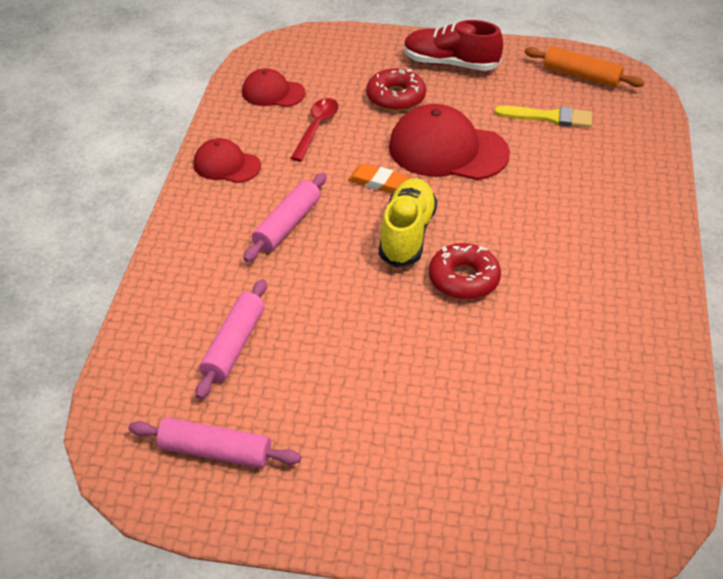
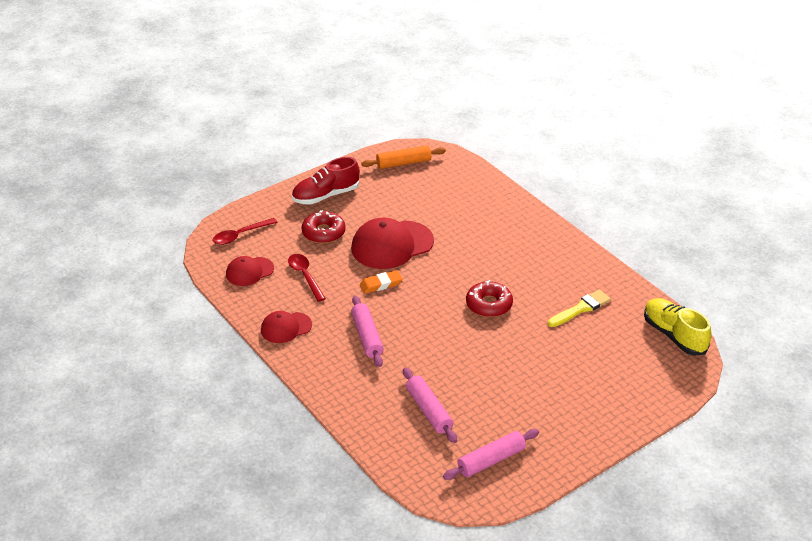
camera: 45 degrees left, 5 degrees down
yellow shoe [379,178,437,267] -> yellow shoe moved to [644,298,712,356]
yellow brush [494,106,592,128] -> yellow brush moved to [548,289,611,327]
none -> red spoon [213,218,278,245]

